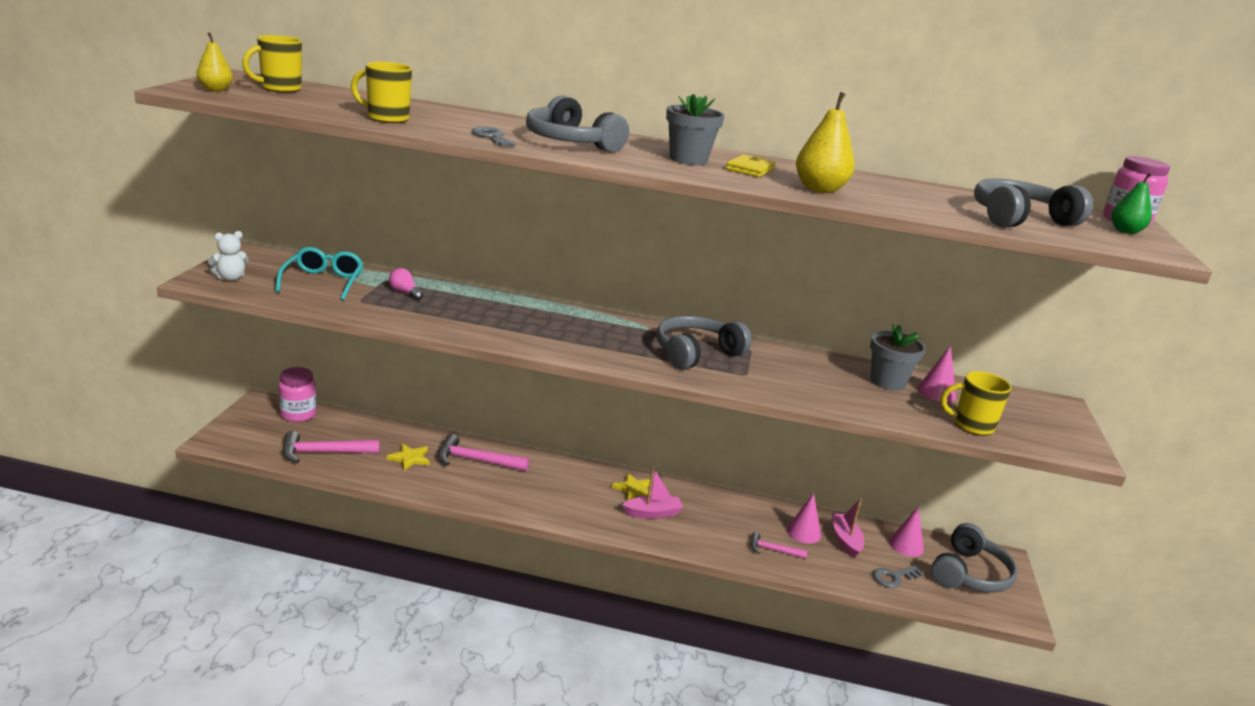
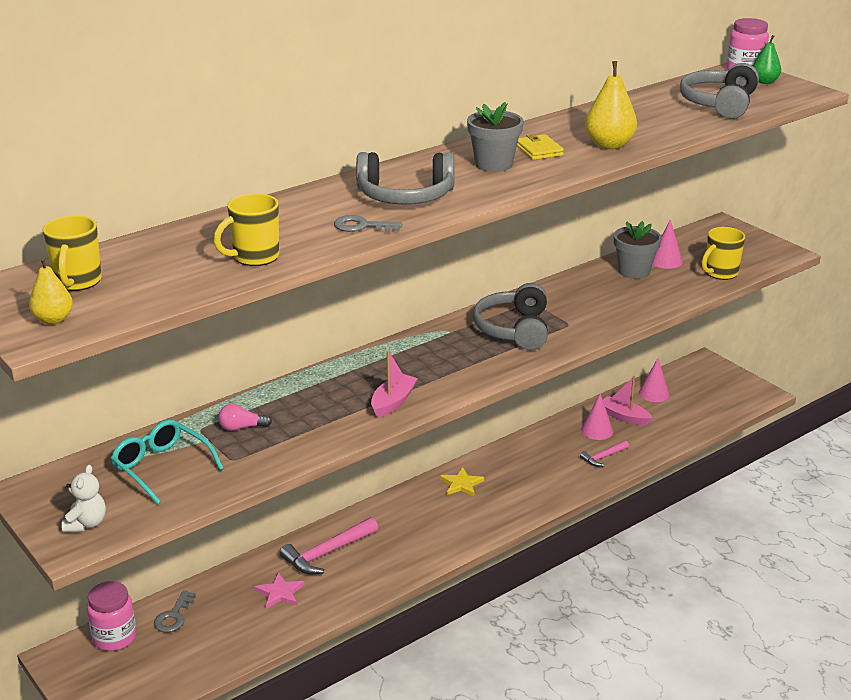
camera: 45 degrees left, 5 degrees up
pink hammer [283,431,380,463] -> none
yellow star [386,443,430,471] -> pink star [254,572,304,609]
pink boat [622,467,683,519] -> pink boat moved to [371,351,418,418]
grey key [873,565,924,588] -> grey key moved to [154,590,196,633]
grey headphones [931,523,1018,593] -> none

